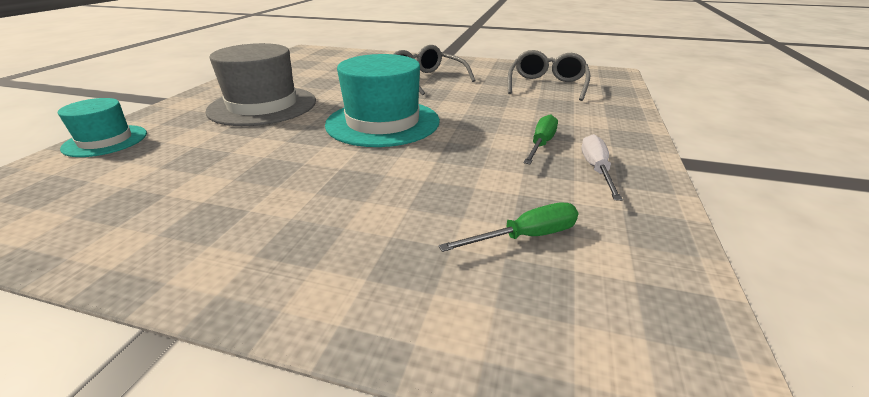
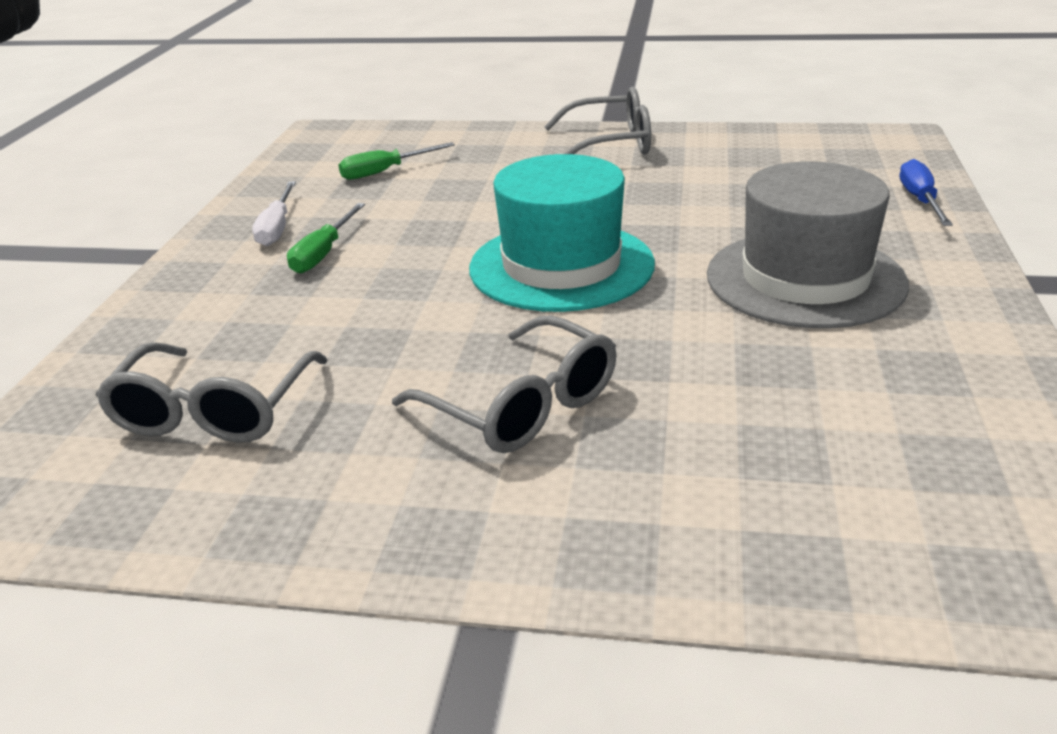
camera: 175 degrees right, 0 degrees up
turquoise hat [58,98,147,157] -> blue screwdriver [900,159,953,226]
none -> grey glasses [544,87,651,155]

